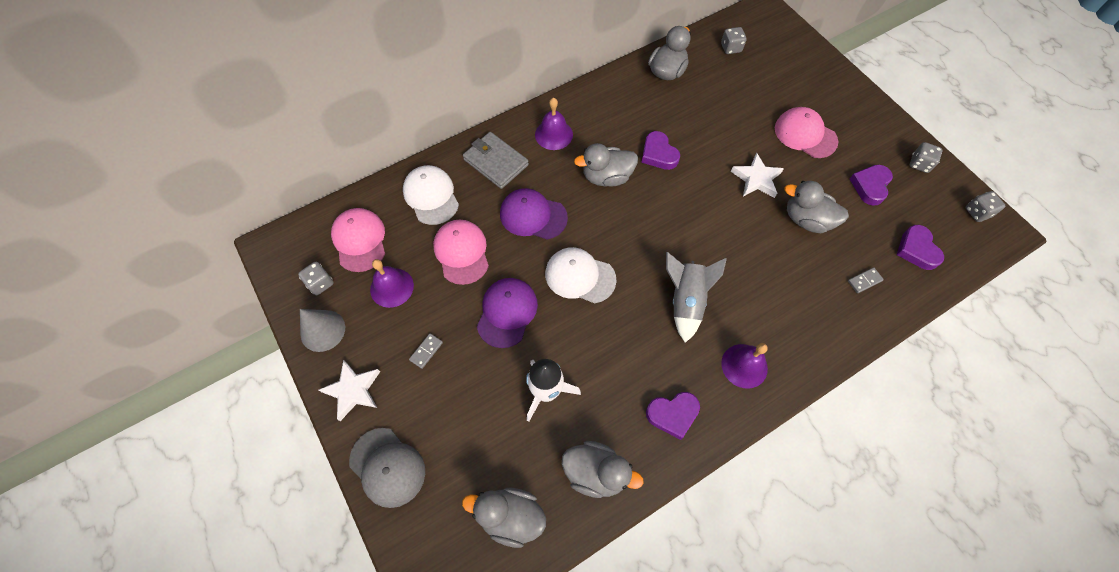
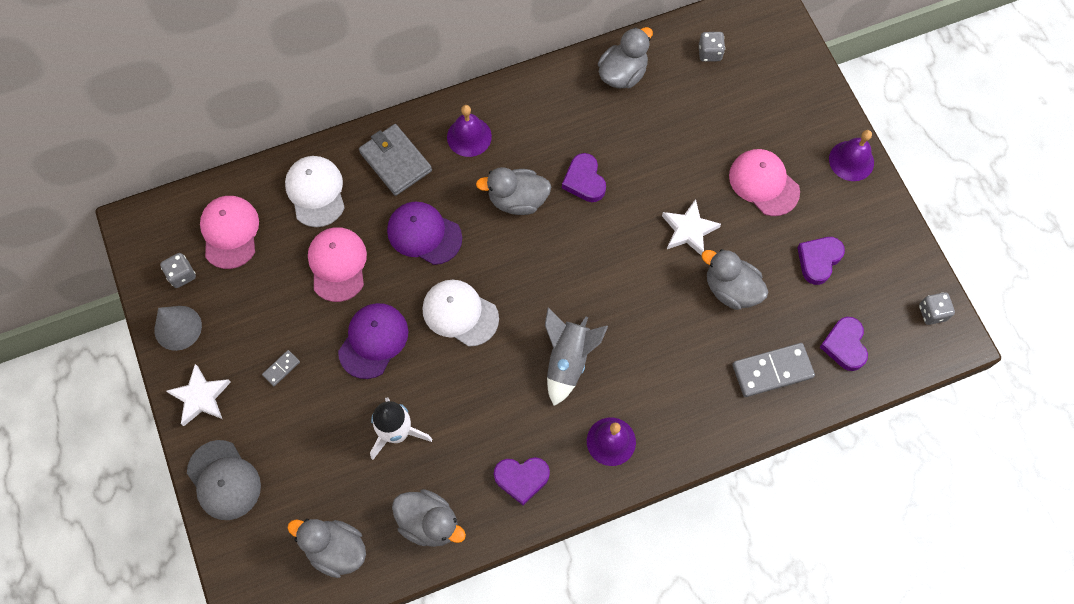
camera: 10 degrees right, 5 degrees up
purple bell [370,259,414,308] -> purple bell moved to [829,130,874,181]
grey domino [848,267,884,293] -> grey domino [732,343,815,397], size x2.09
grey dice [910,142,943,173] -> none

